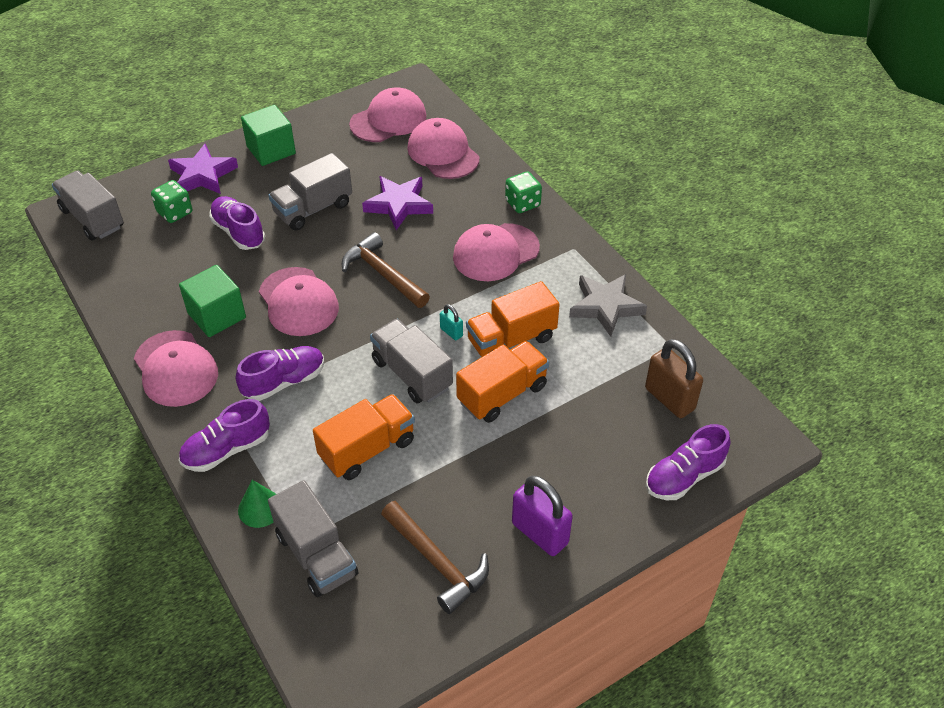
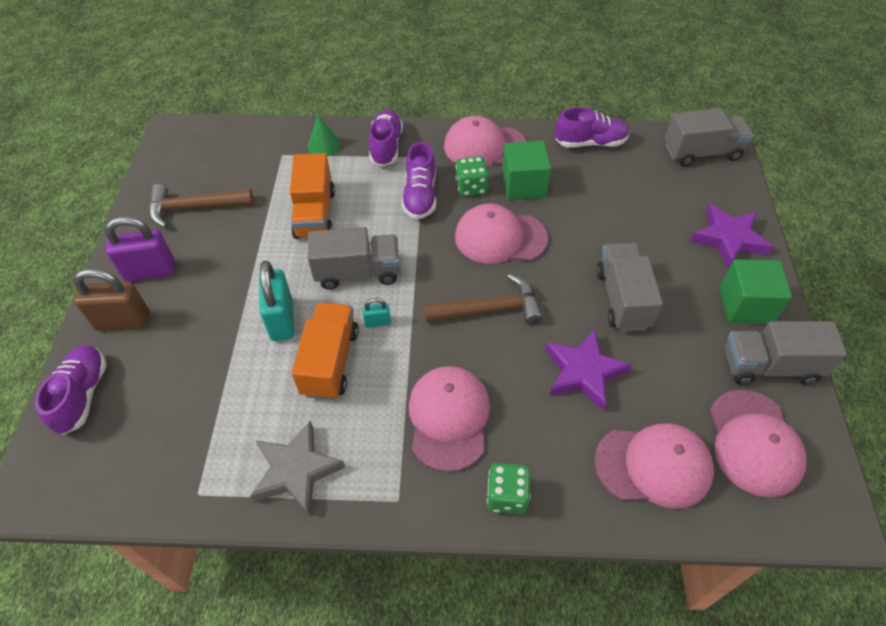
camera: 125 degrees right, 5 degrees up
green dice [151,180,192,223] -> green dice moved to [455,156,489,196]
purple shoe [209,196,265,250] -> purple shoe moved to [555,107,630,148]
grey truck [268,480,358,597] -> grey truck moved to [725,321,847,385]
orange truck [456,341,549,423] -> turquoise padlock [259,261,294,341]
brown padlock [645,339,703,418] -> brown padlock moved to [73,268,150,331]

